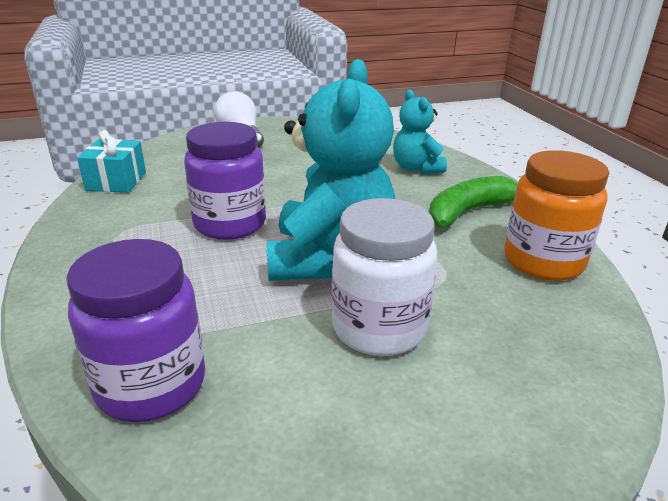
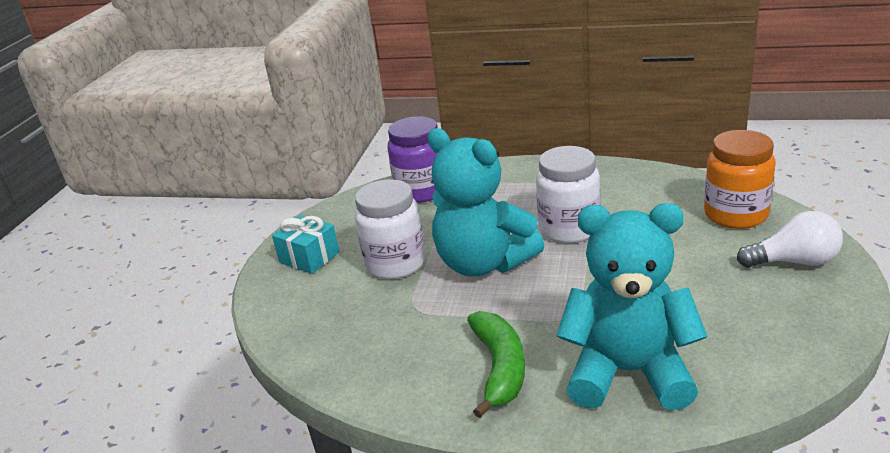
camera: 125 degrees right, 0 degrees up
turquoise gift [77,130,146,193] -> turquoise gift moved to [272,215,340,274]
purple jar [184,122,266,240] -> white jar [536,146,600,243]
turquoise teddy bear [393,90,447,174] -> turquoise teddy bear [556,203,708,411], size x1.83
orange jar [504,150,609,281] -> orange jar moved to [704,130,776,229]

